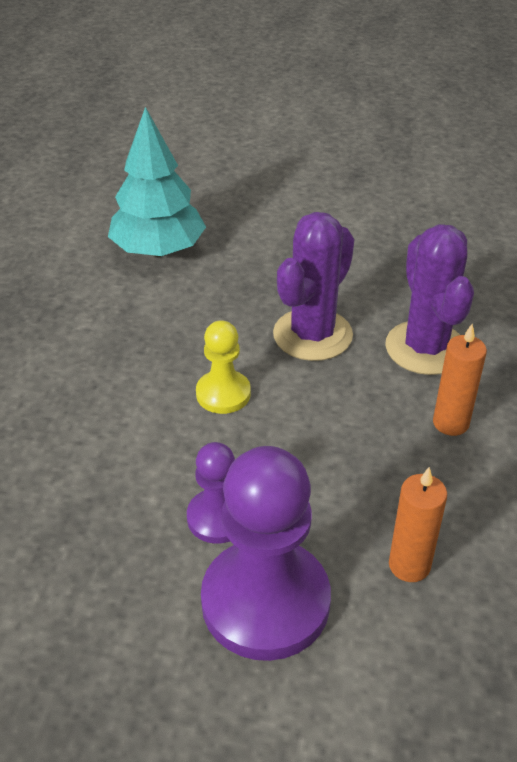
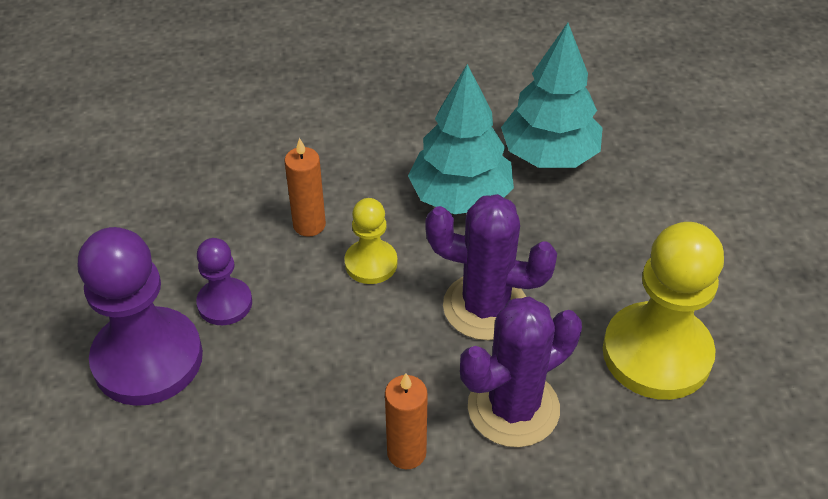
camera: 70 degrees right, 5 degrees up
orange candle [389,467,447,582] -> orange candle moved to [284,138,326,237]
none -> turquoise tree [408,64,514,214]
none -> yellow pawn [603,222,724,400]

